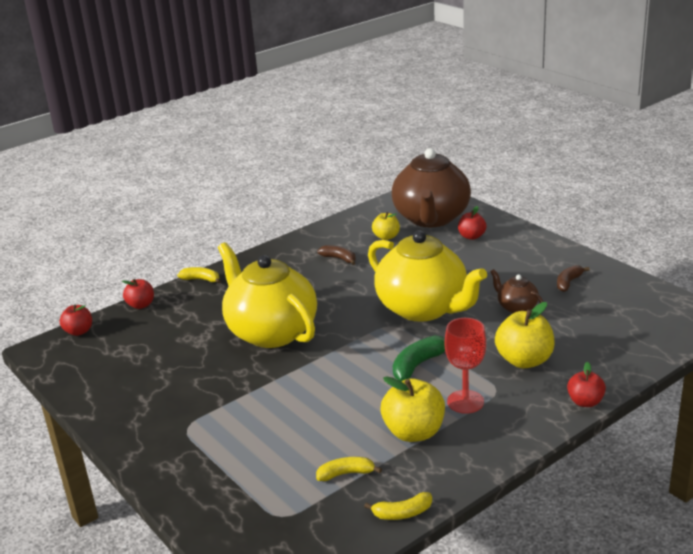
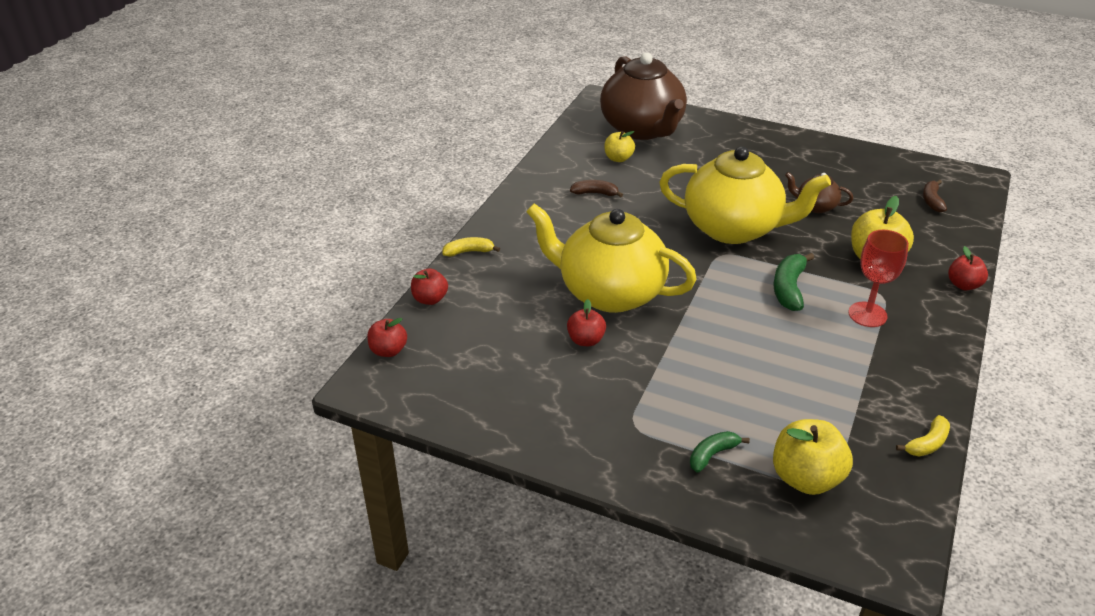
camera: 30 degrees left, 10 degrees up
yellow banana [316,457,382,481] -> none
yellow apple [381,376,445,442] -> yellow apple moved to [773,419,853,495]
red apple [458,206,486,240] -> red apple moved to [567,299,606,346]
brown banana [557,265,590,292] -> brown banana moved to [923,180,947,212]
none -> green banana [690,431,750,473]

